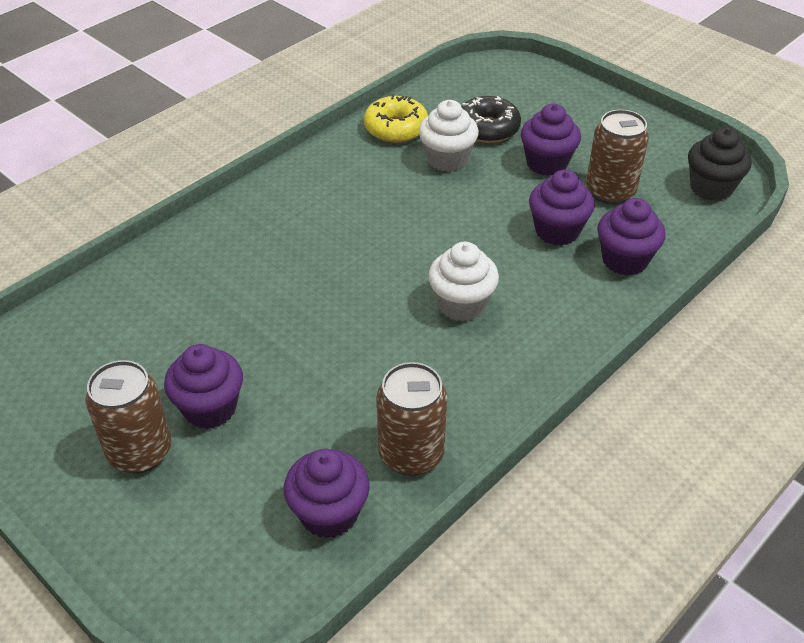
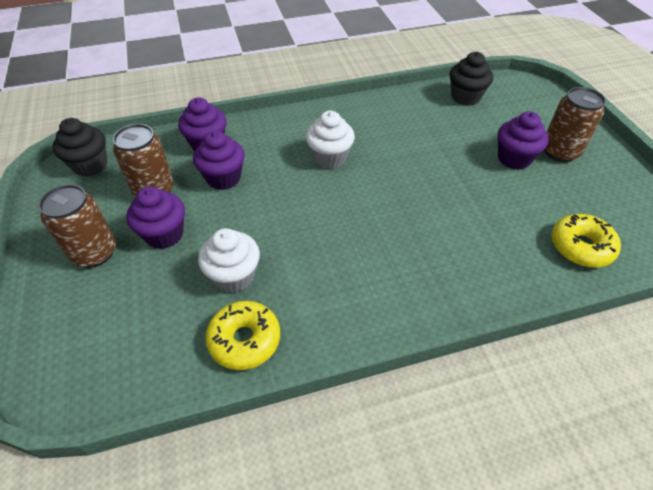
camera: 150 degrees left, 5 degrees up
purple cupcake [284,449,370,539] -> black cupcake [450,52,493,106]
brown can [377,362,447,476] -> brown can moved to [39,184,116,268]
black donut [461,96,521,143] -> none
none -> yellow donut [552,214,621,268]

